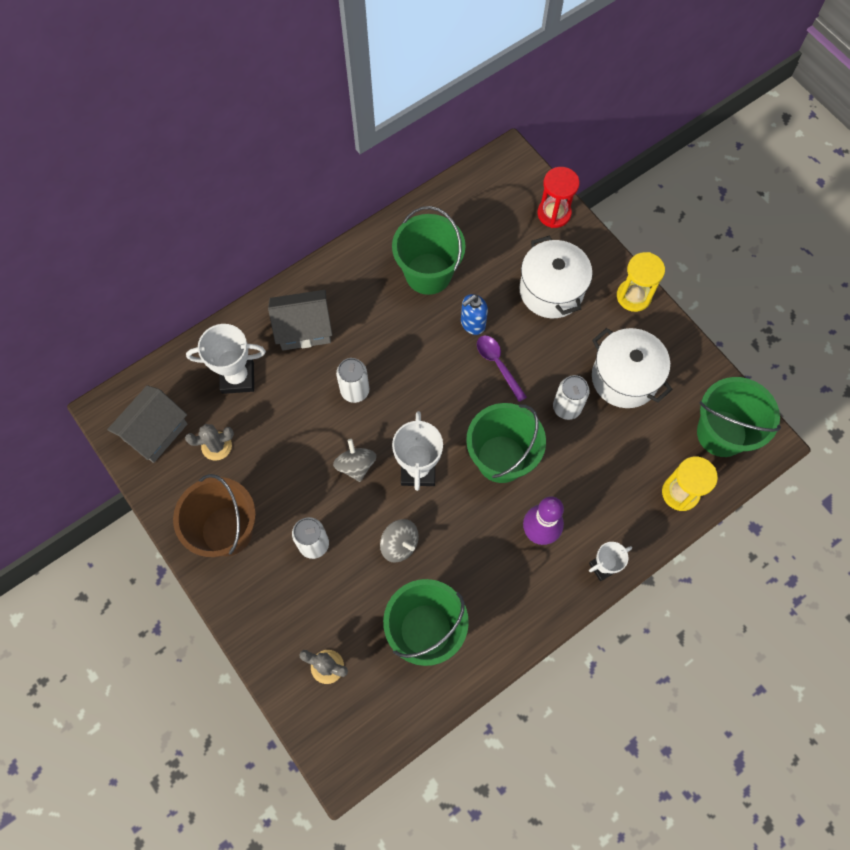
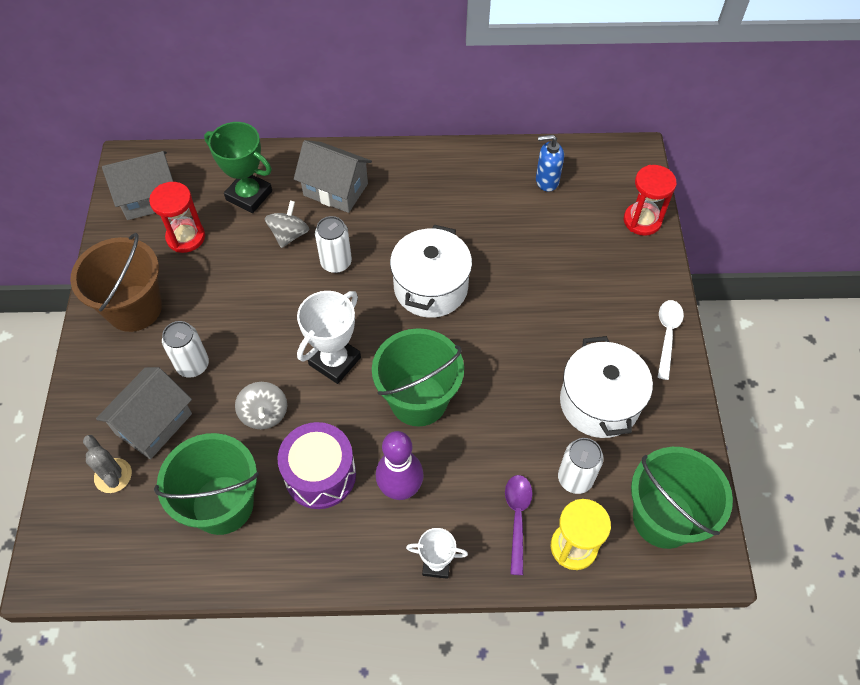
camera: 35 degrees right, 10 degrees down
grey cactus [185,424,234,461] -> red hourglass [149,182,205,253]
white trophy [186,324,266,394] -> green trophy [204,122,272,213]
grey spinning top [333,439,376,482] -> grey spinning top moved to [265,201,309,248]
green bucket [392,206,466,295] -> none
blue soap dispenser [461,294,488,335] -> blue soap dispenser moved to [536,135,564,192]
purple spoon [477,336,527,402] -> purple spoon moved to [505,475,533,575]
white pot [520,235,593,318] -> white pot moved to [390,225,472,318]
white can [553,375,590,420] -> white can moved to [558,438,604,494]
yellow hourglass [617,252,665,312] -> white spoon [658,300,684,380]
none -> grey house [96,367,192,459]
none -> purple drum [278,422,356,509]

